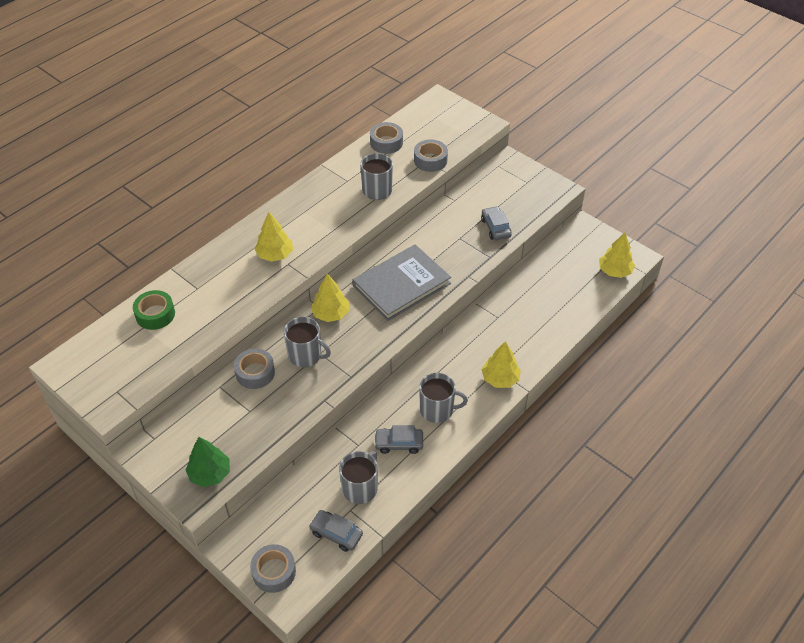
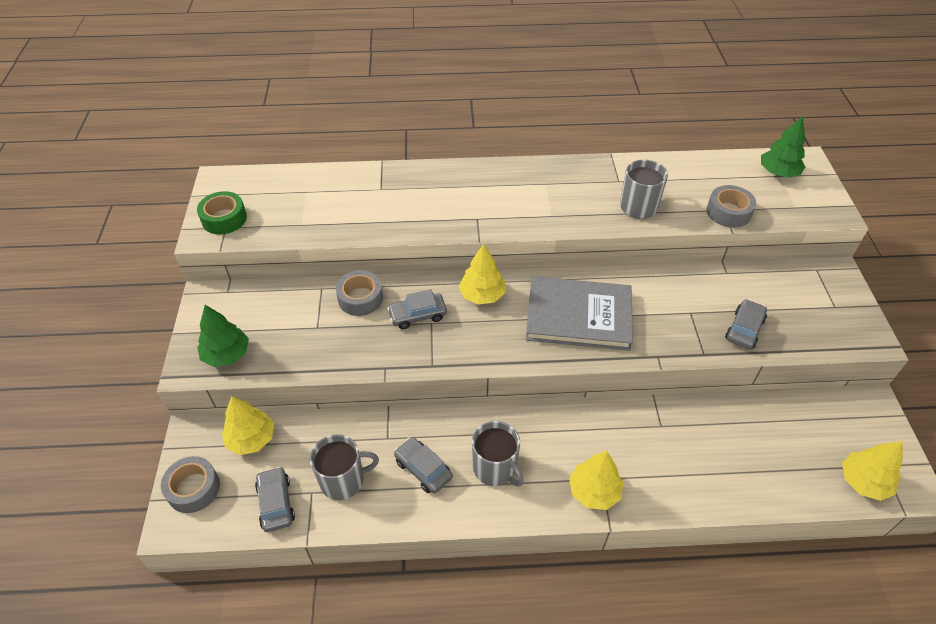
camera: 45 degrees right, 0 degrees up
green tape [133,290,175,330] -> green tape moved to [197,191,247,235]
yellow tree [254,212,293,262] -> yellow tree moved to [222,396,274,455]
grey mug [284,317,331,367] -> grey car [387,289,447,329]
grey tape [370,122,403,154] -> none
none -> green tree [761,116,805,178]

